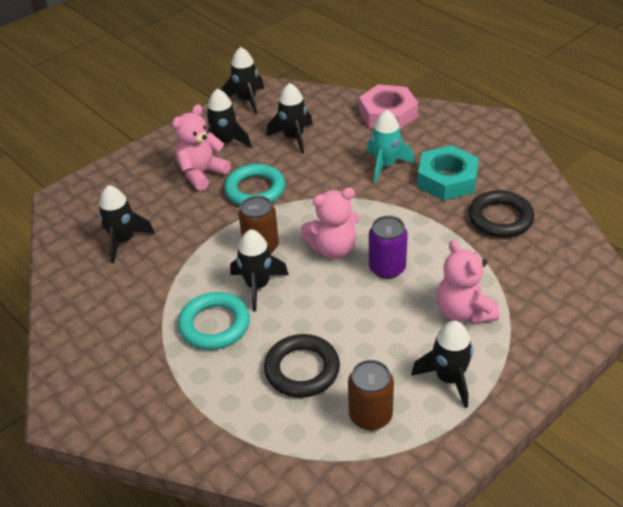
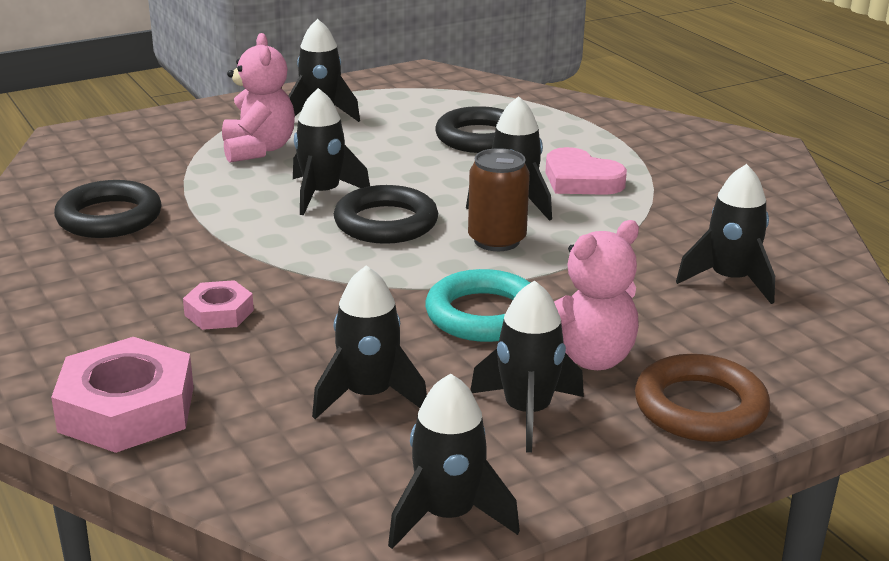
camera: 170 degrees left, 15 degrees down
turquoise ring [178,292,250,350] -> pink heart [545,147,627,195]
pink teddy bear [301,188,359,259] -> black ring [334,185,438,244]
brown can [348,360,394,430] -> none
turquoise rocket [367,110,415,183] -> pink nut [183,280,254,330]
purple can [369,216,408,279] -> black rocket [293,88,370,215]
turquoise nut [417,145,479,201] -> none
none -> brown ring [635,354,770,442]

